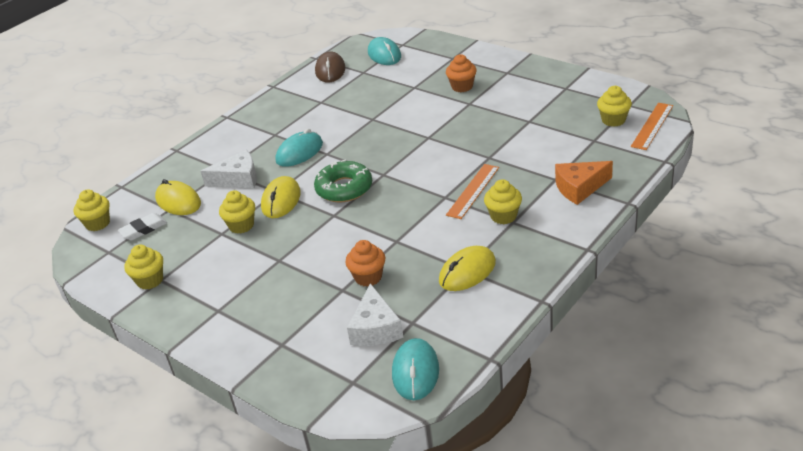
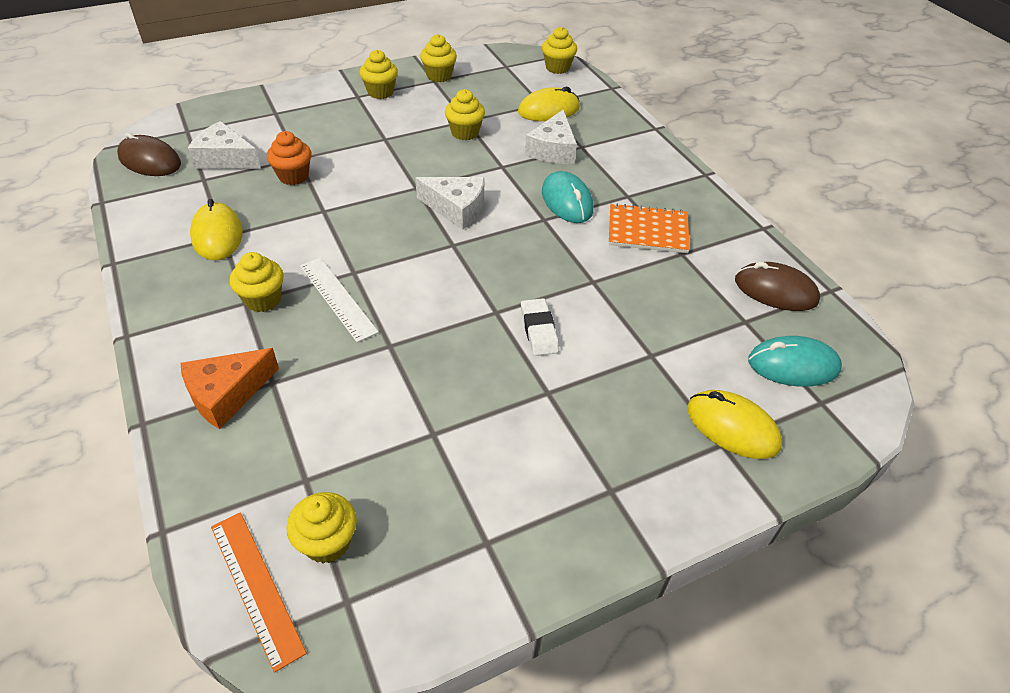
camera: 110 degrees right, 10 degrees up
white eraser [118,213,167,241] -> white eraser moved to [521,298,559,356]
yellow mouse [261,176,301,218] -> yellow mouse moved to [687,390,782,459]
green donut [314,160,372,203] -> white cheese [415,177,485,230]
turquoise mouse [392,338,439,400] -> brown mouse [117,132,181,176]
orange cupcake [446,54,477,92] -> none
orange ruler [446,164,499,219] -> white ruler [300,257,379,343]
orange cheese [555,161,613,205] -> orange cheese turned 135 degrees counterclockwise [181,348,279,429]
none -> yellow cupcake [360,50,398,99]
none -> orange notebook [609,203,690,253]

